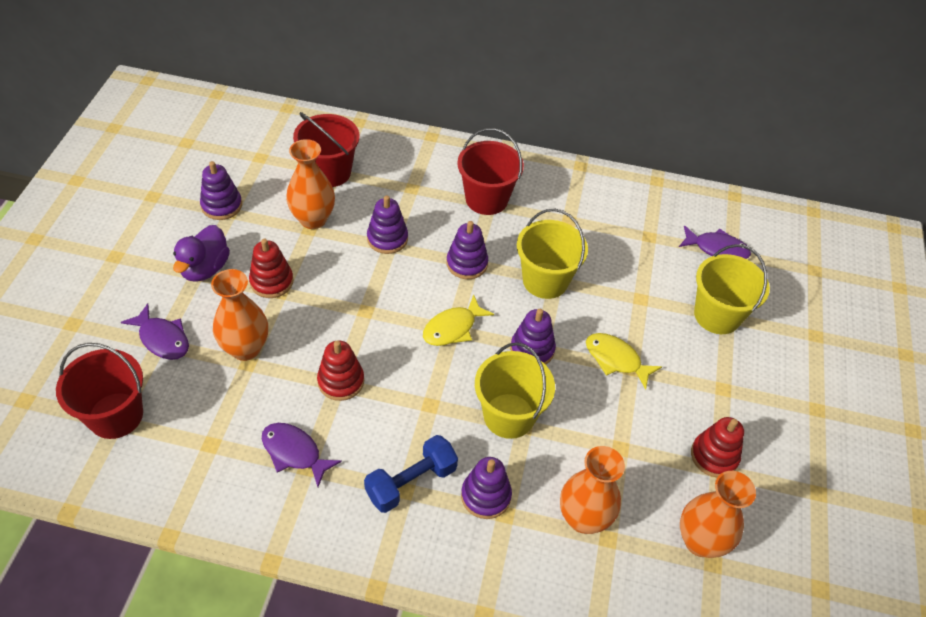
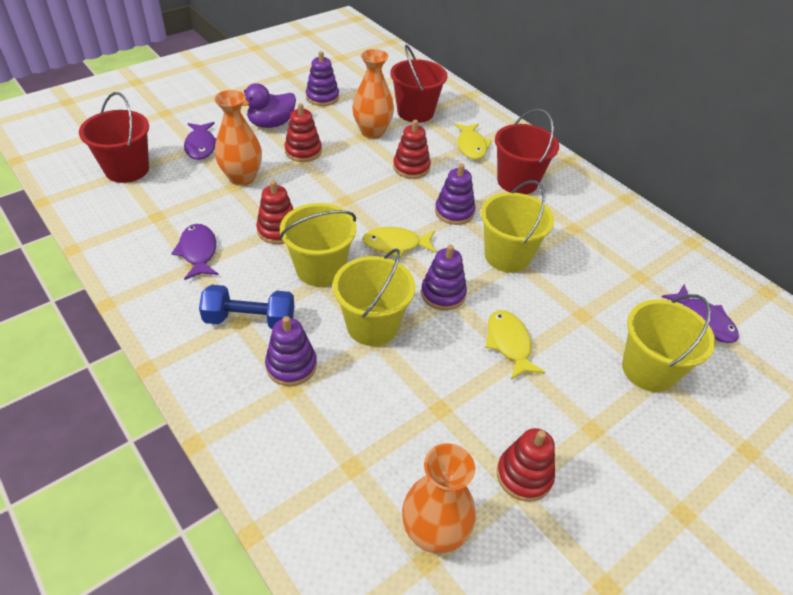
camera: 40 degrees right, 5 degrees down
purple stacking toy [367,195,408,254] -> red stacking toy [393,120,431,179]
orange vase [560,446,625,534] -> none
none -> yellow bucket [280,203,356,286]
none -> yellow fish [454,123,492,160]

